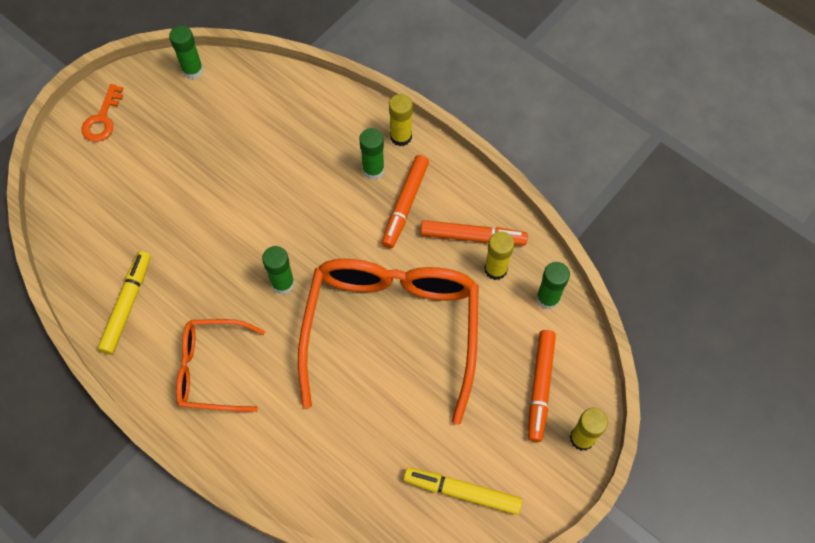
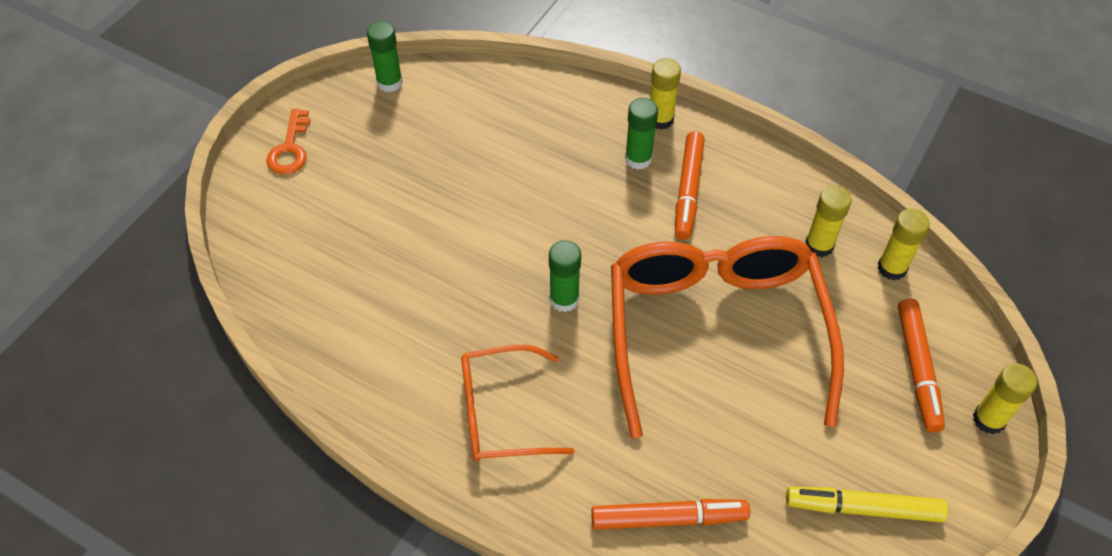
camera: 10 degrees left, 10 degrees down
yellow marker [98,251,151,354] -> none
orange marker [421,220,528,245] -> orange marker moved to [591,499,750,530]
green glue stick [536,262,570,310] -> yellow glue stick [878,209,930,280]

